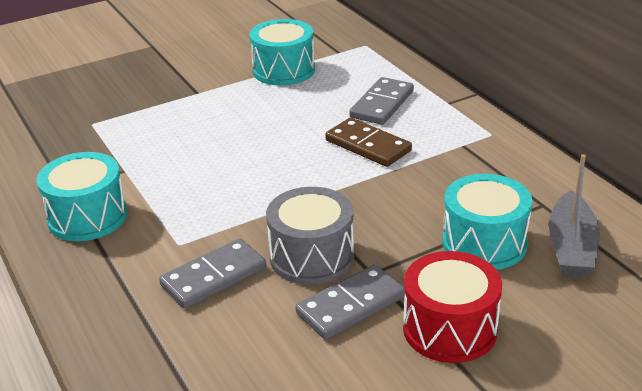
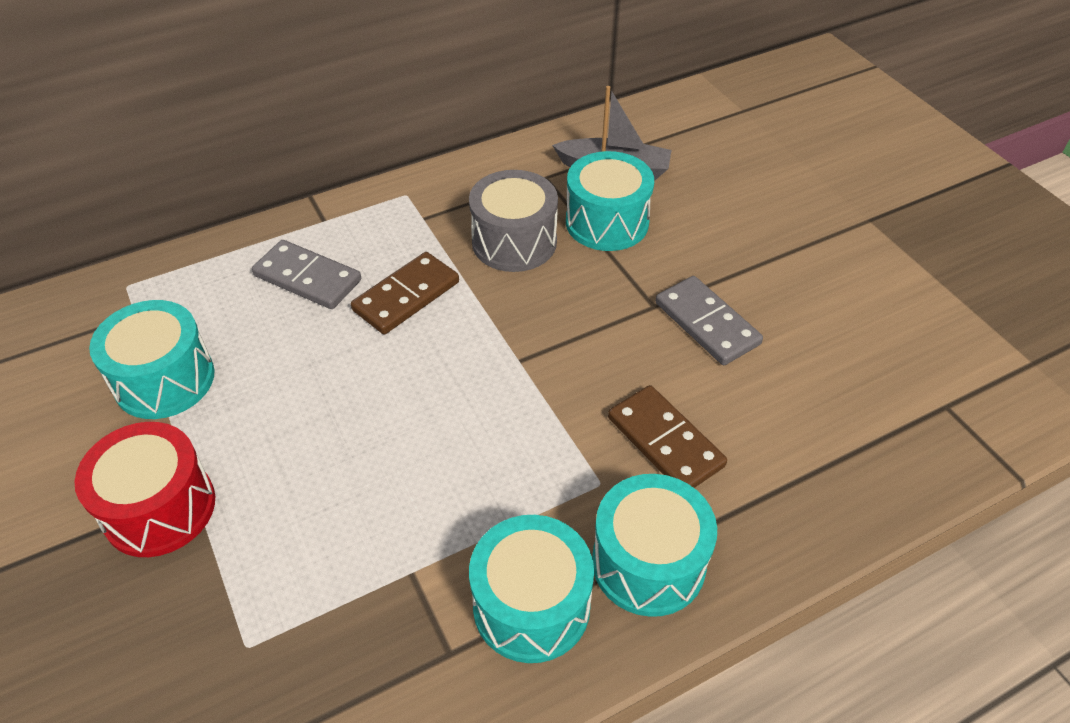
camera: 90 degrees left, 15 degrees up
grey domino [159,238,266,308] -> brown domino [608,385,727,488]
grey drum [266,187,354,285] -> grey drum moved to [469,170,558,272]
red drum [403,251,502,363] -> red drum moved to [74,422,215,557]
none -> turquoise drum [592,474,717,617]

